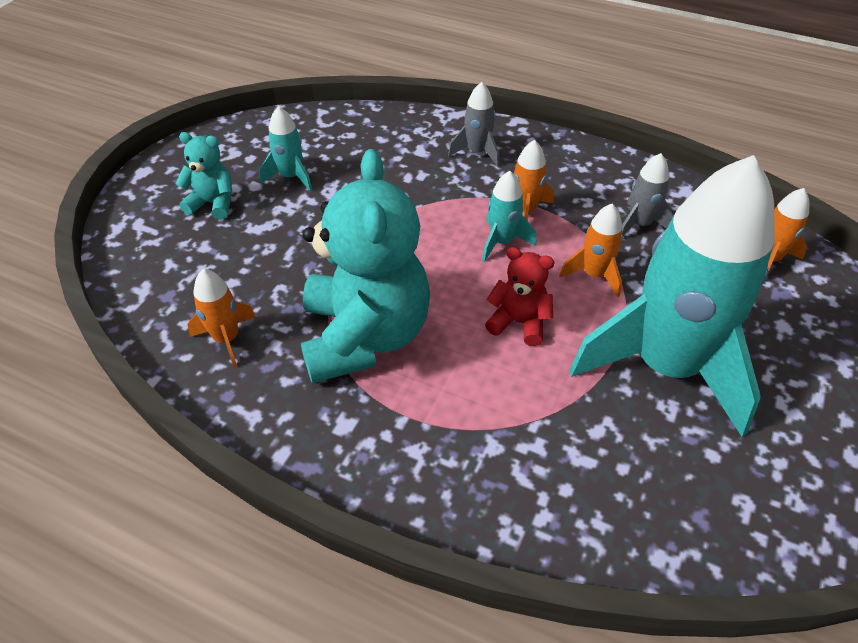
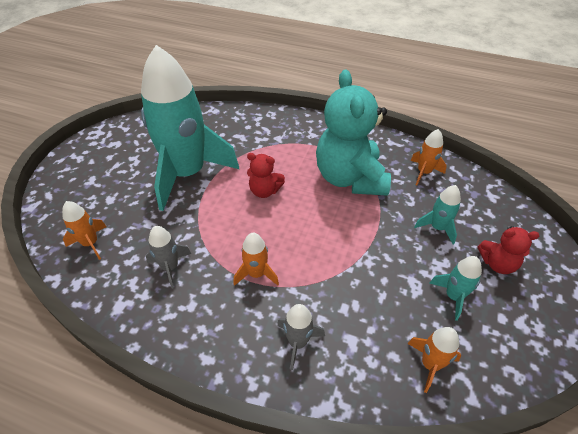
camera: 175 degrees right, 0 degrees up
turquoise teddy bear [175,132,232,220] -> red teddy bear [477,226,539,274]
turquoise rocket [482,171,536,262] -> turquoise rocket moved to [414,185,461,245]
orange rocket [559,204,623,297] -> orange rocket moved to [407,327,461,393]

